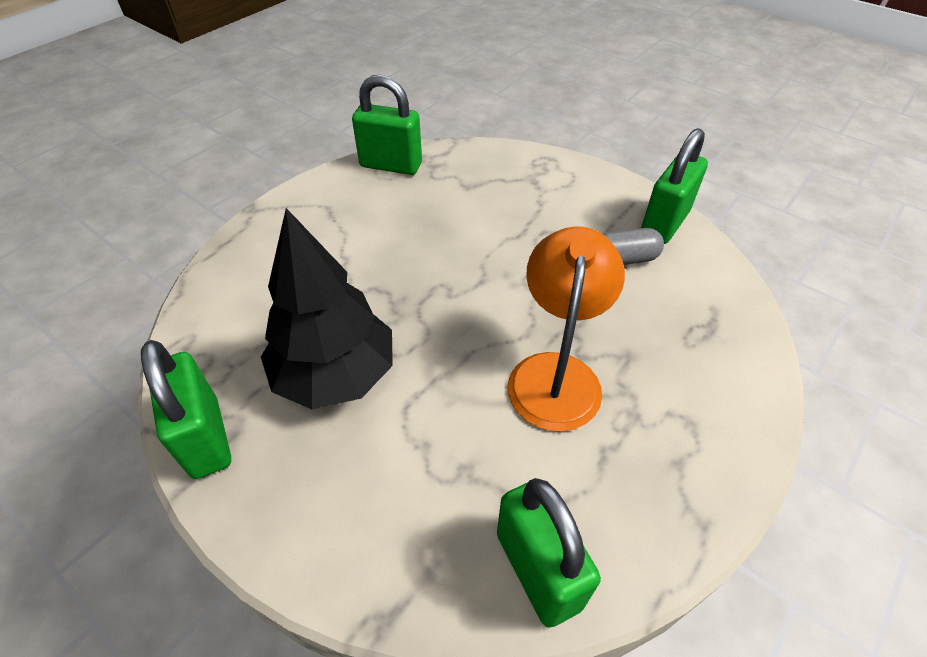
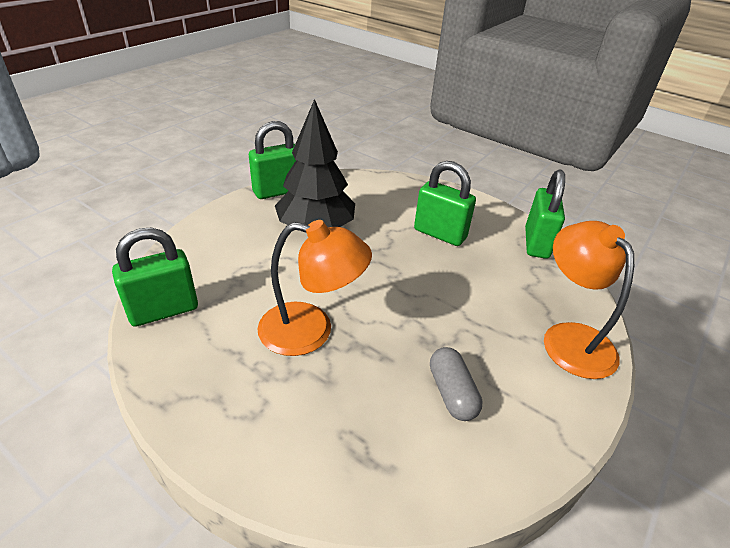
camera: 85 degrees right, 10 degrees down
green padlock [641,128,708,244] -> green padlock moved to [414,161,476,246]
none -> orange lamp [544,221,634,379]

